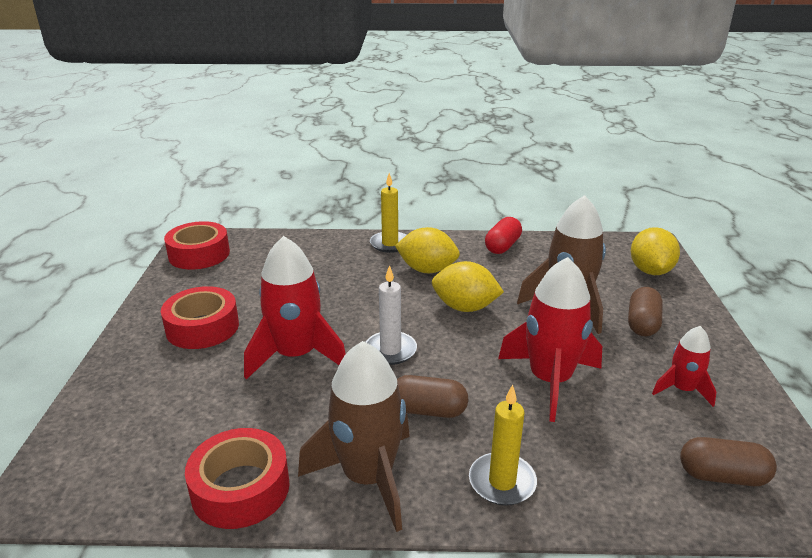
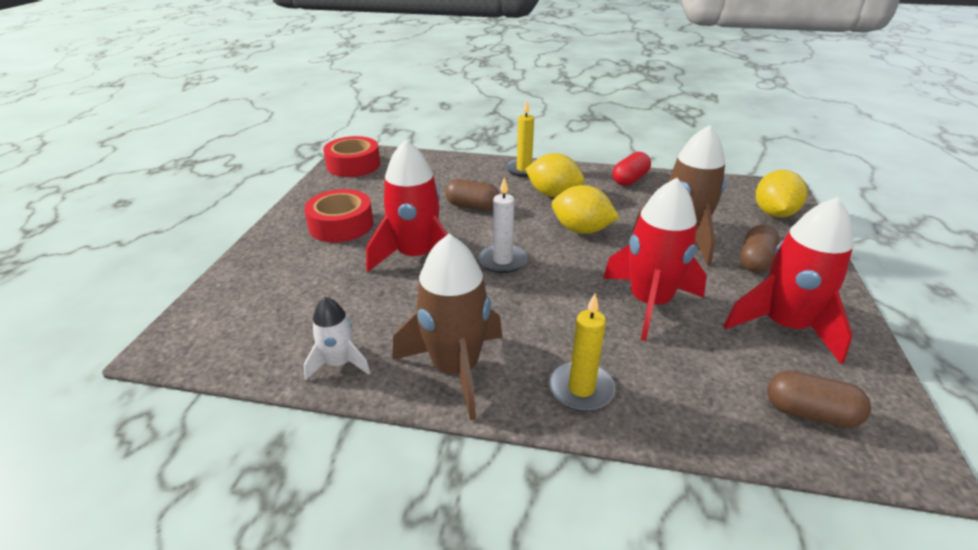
camera: 10 degrees right, 5 degrees up
red tape [185,428,290,529] -> white rocket [304,297,370,380]
brown capsule [397,375,468,418] -> brown capsule moved to [445,179,499,211]
red rocket [652,326,716,407] -> red rocket [724,197,854,364], size x1.85

